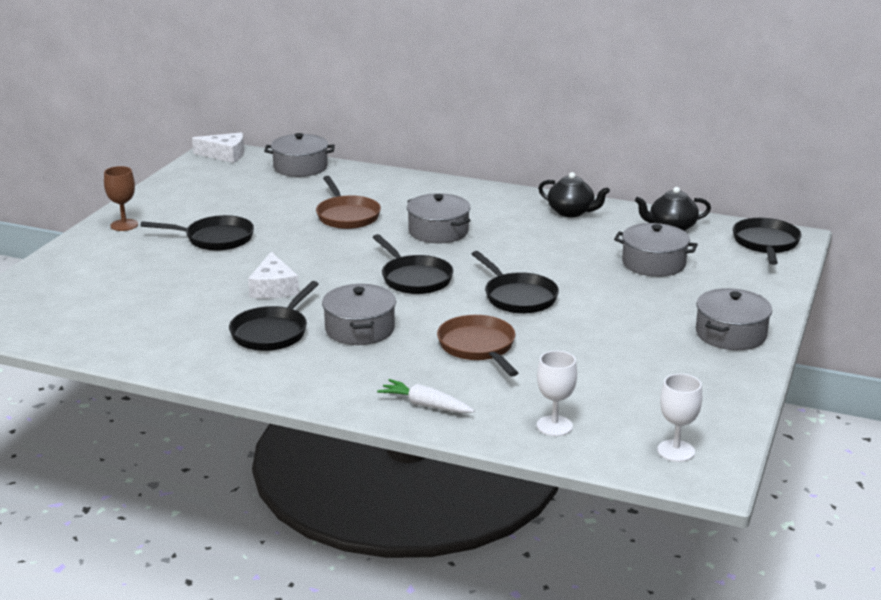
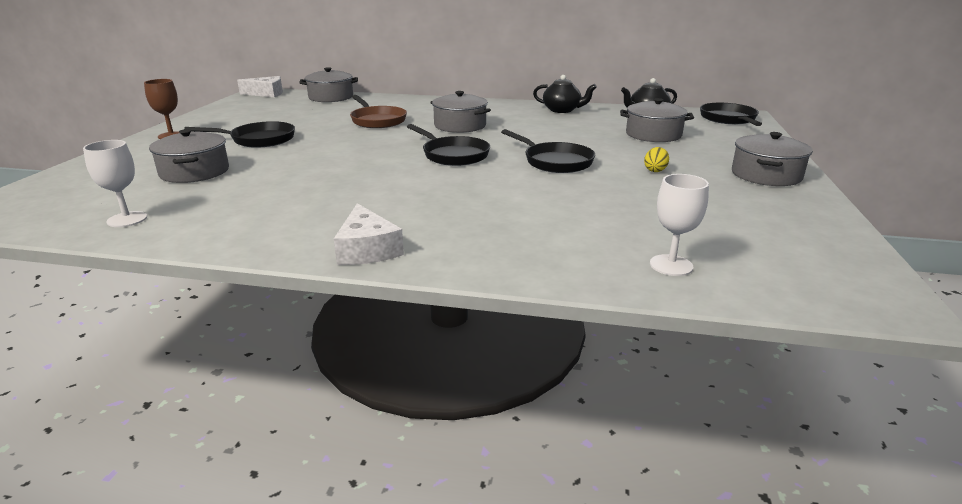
camera: 10 degrees left, 0 degrees up
black pan [229,281,319,351] -> none
white cheese [248,252,299,299] -> white cheese moved to [334,203,404,265]
grey pot [322,284,396,345] -> grey pot moved to [149,129,229,183]
white carrot [377,379,475,413] -> none
brown pan [437,315,518,377] -> none
white goblet [657,374,702,462] -> white goblet moved to [83,140,147,227]
none -> yellow egg [644,147,669,172]

